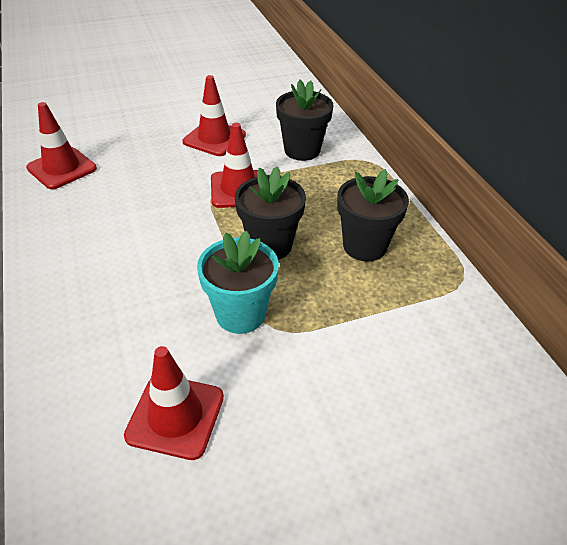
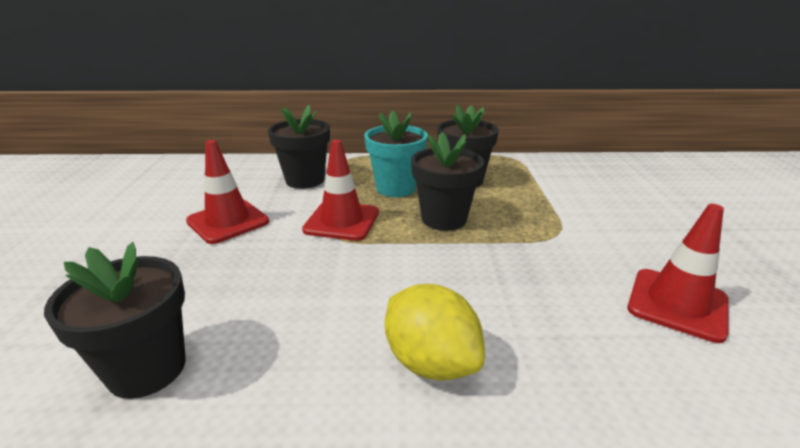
camera: 70 degrees left, 15 degrees down
red traffic cone [26,102,97,189] -> black flower pot [44,242,186,399]
turquoise flower pot [197,231,279,334] -> turquoise flower pot moved to [364,110,428,197]
none -> yellow lemon [385,284,485,380]

